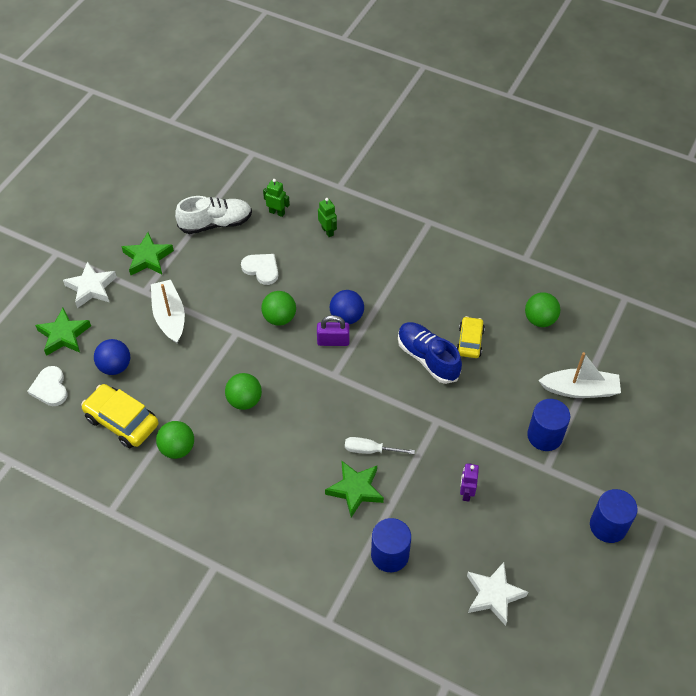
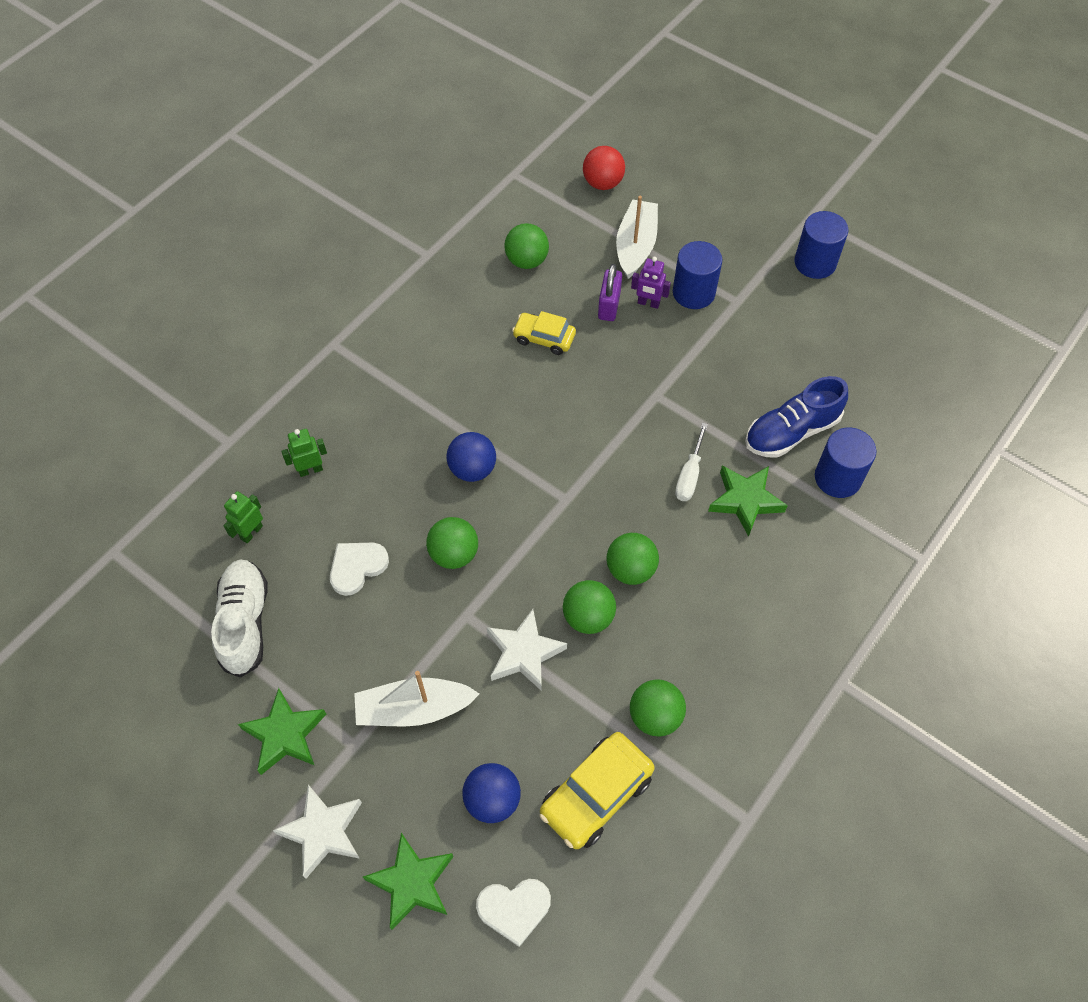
camera: 80 degrees left, 5 degrees up
purple padlock [317,315,349,346] -> purple padlock moved to [598,264,622,321]
blue shoe [398,322,462,384] -> blue shoe moved to [745,376,848,458]
purple robot [460,463,479,502] -> purple robot moved to [631,257,671,309]
white star [467,562,528,626] -> white star moved to [487,609,567,691]
none -> red ball [583,146,625,190]
none -> green ball [607,533,659,585]

